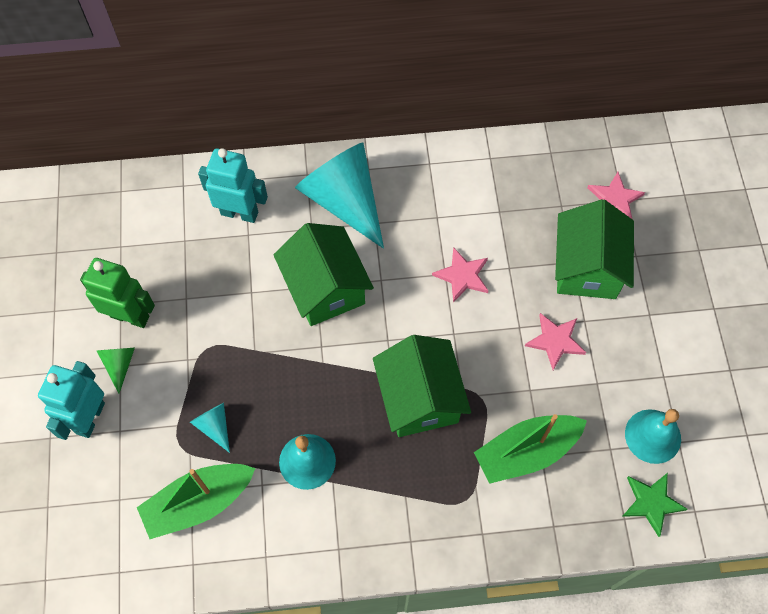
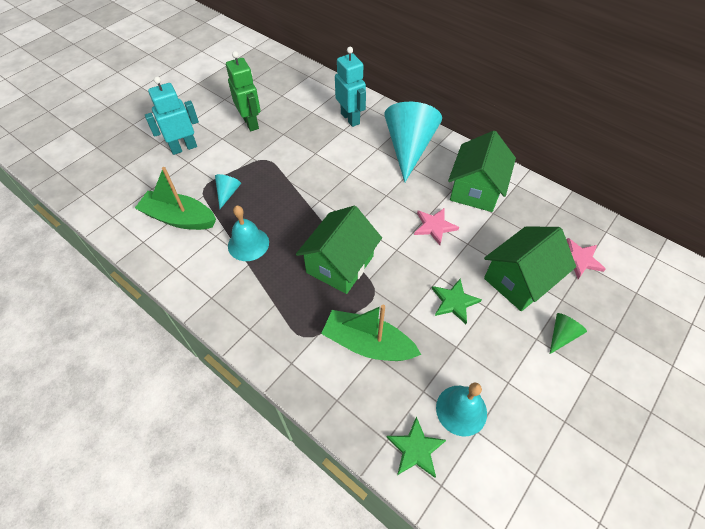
camera: 45 degrees right, 10 degrees down
green cone [97,348,135,393] -> green cone moved to [550,313,587,354]
green house [273,223,374,326] -> green house moved to [448,131,516,212]
pink star [525,313,586,370] -> green star [432,279,482,324]

